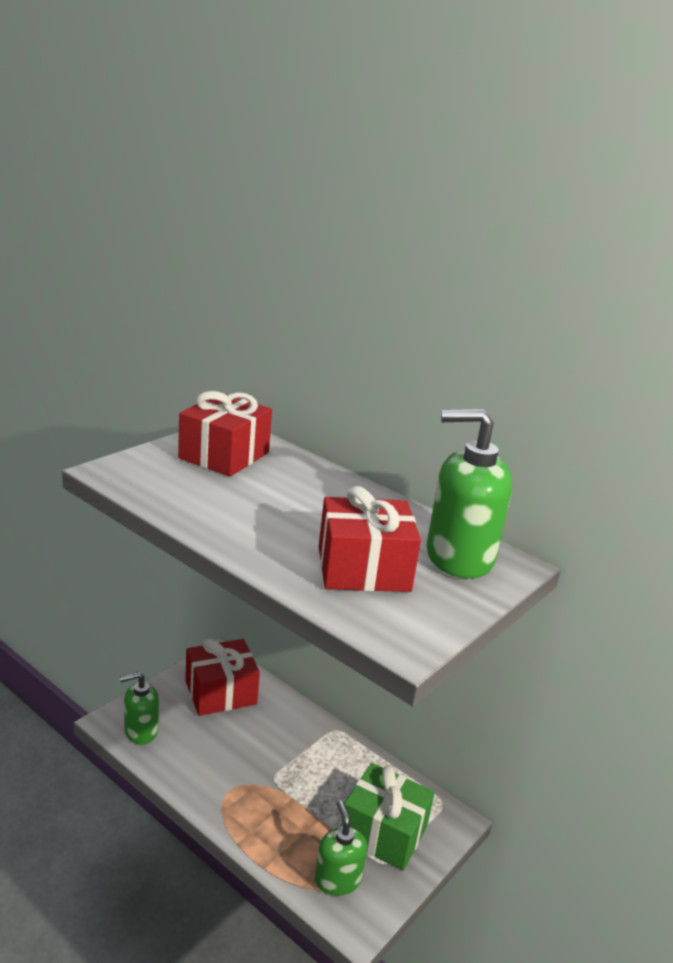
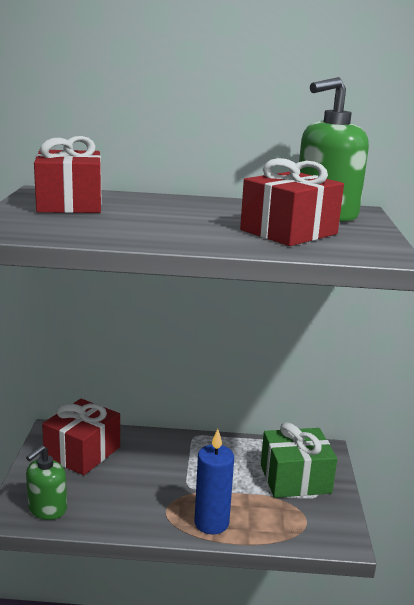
camera: 35 degrees left, 5 degrees down
green soap dispenser [315,800,367,896] -> none
none -> blue candle [194,429,234,535]

